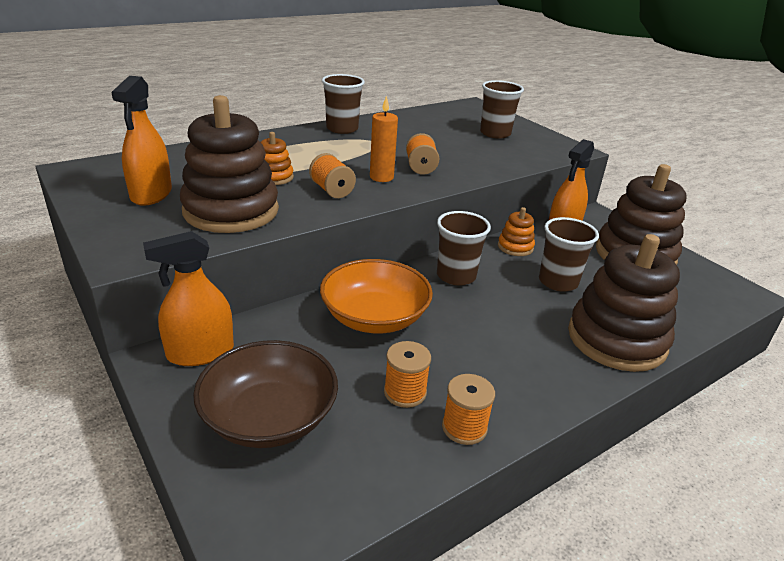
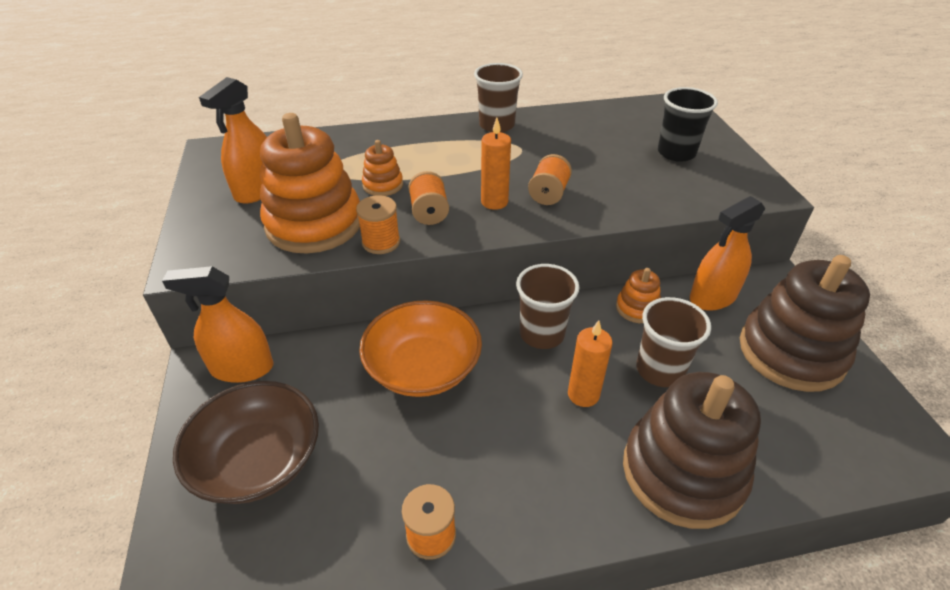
camera: 25 degrees right, 10 degrees up
brown stacking toy [180,95,279,233] -> orange stacking toy [260,113,360,254]
orange spool [384,341,431,408] -> orange spool moved to [356,195,400,254]
brown cup [480,80,524,139] -> black cup [658,87,718,162]
none -> orange candle [568,320,612,407]

